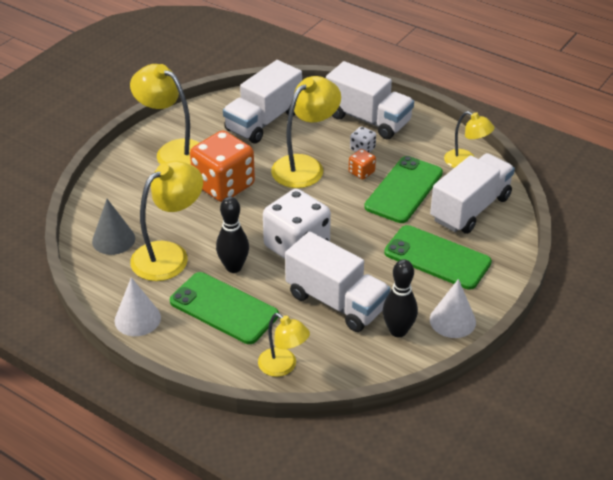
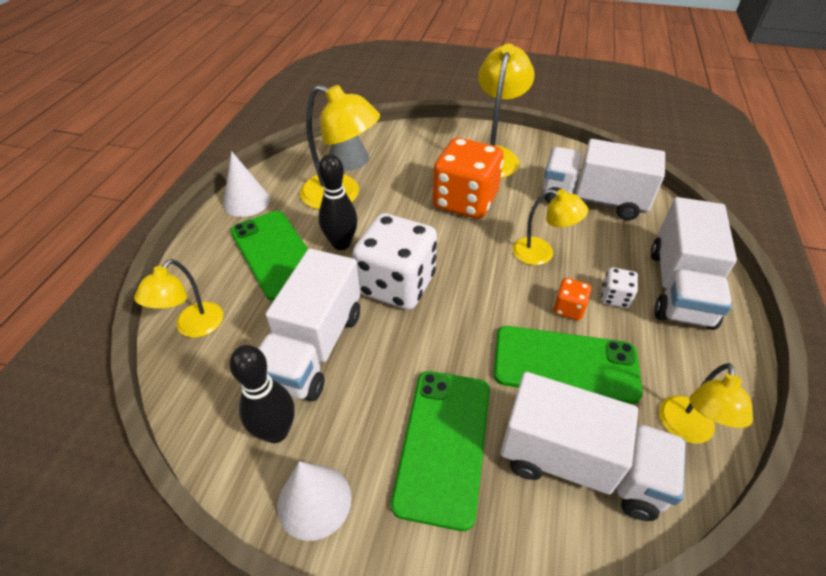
camera: 70 degrees right, 5 degrees up
green phone [170,272,279,344] -> green phone turned 45 degrees counterclockwise [230,211,308,301]
yellow lamp [271,76,341,188] -> yellow lamp [513,189,588,265], size x0.61

